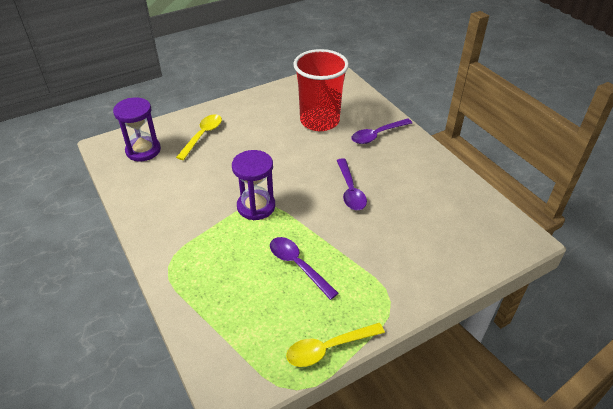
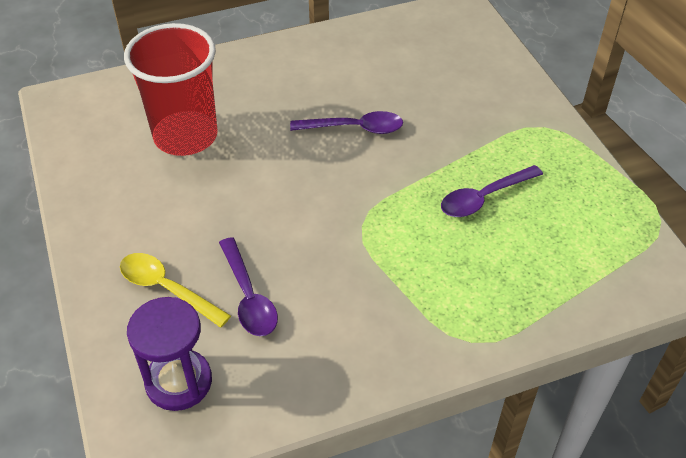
camera: 80 degrees left, 5 degrees up
purple hourglass [232,150,275,220] -> none
yellow spoon [286,323,385,367] -> none
purple spoon [352,118,412,144] -> purple spoon moved to [219,237,278,336]

